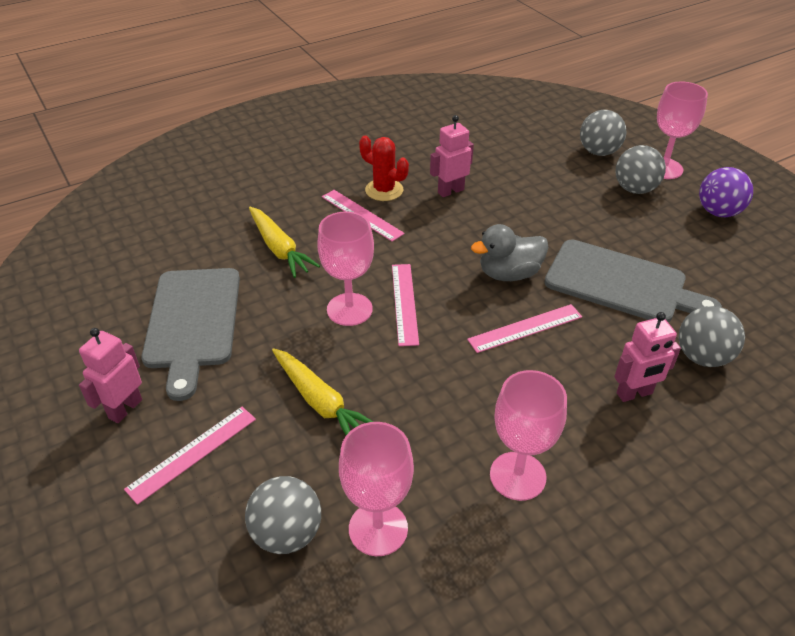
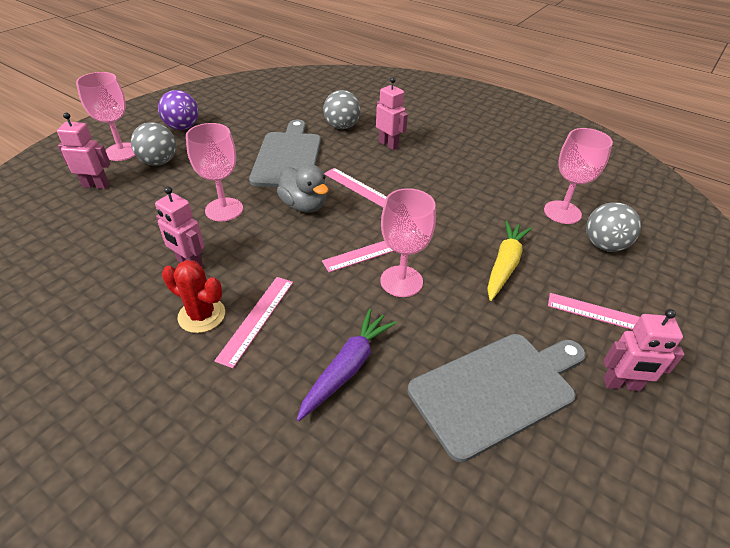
camera: 115 degrees left, 0 degrees up
yellow carrot [249,207,320,278] -> purple carrot [297,309,397,421]
red cactus [359,136,409,201] -> red cactus turned 75 degrees counterclockwise [162,260,225,333]
pink goblet [490,370,567,501] -> pink goblet moved to [186,123,243,221]
grey ball [580,110,626,156] -> pink robot [57,113,111,189]

